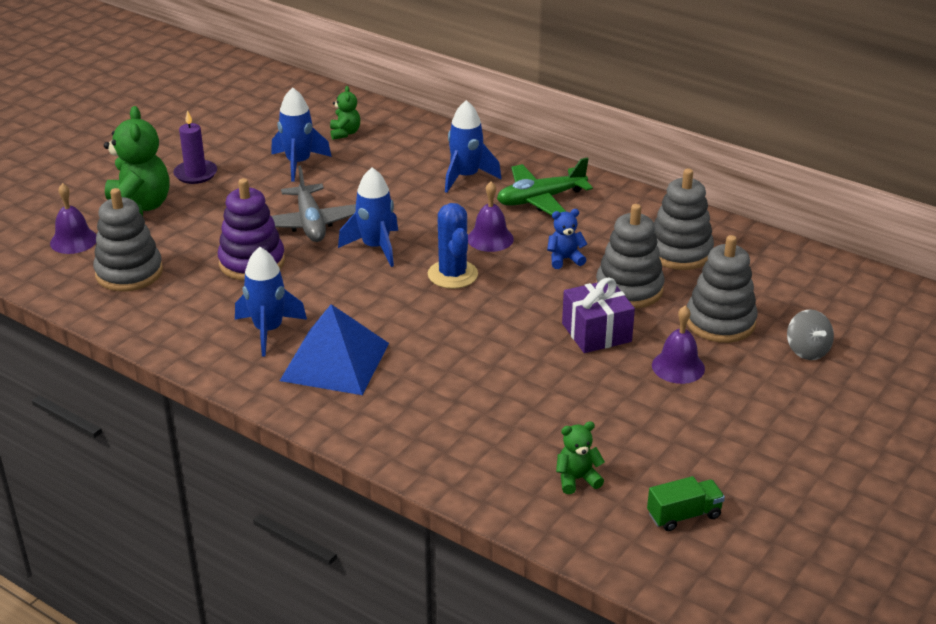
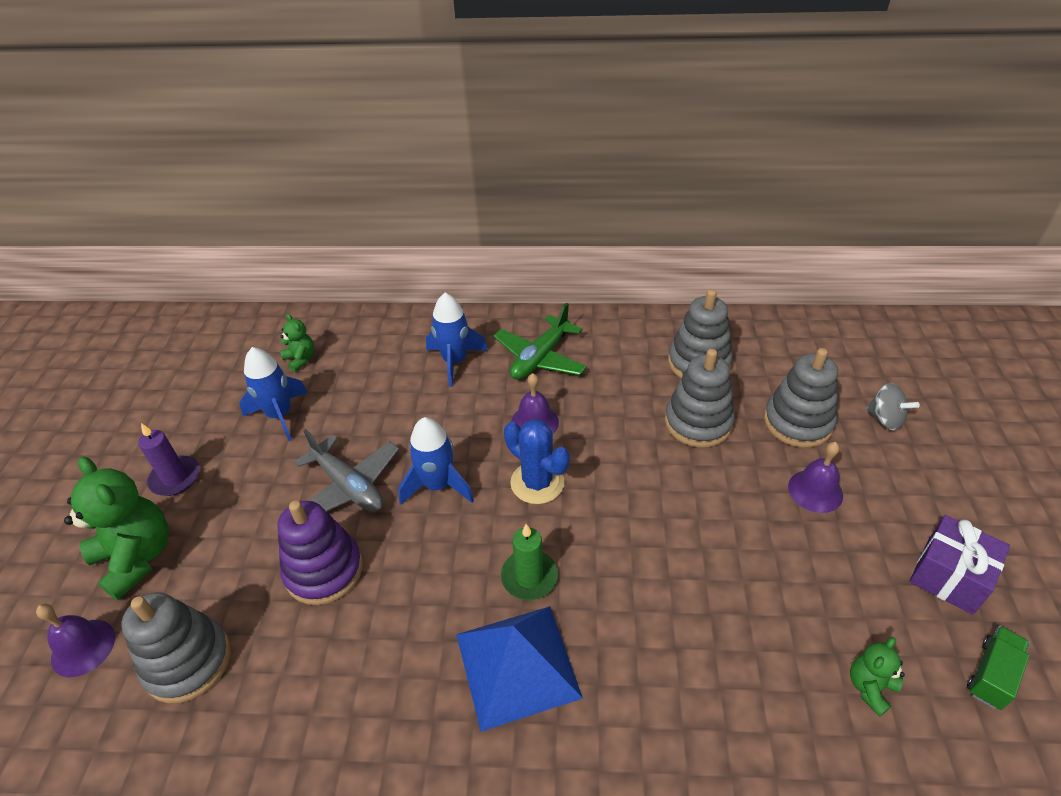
camera: 30 degrees left, 10 degrees up
blue rocket [235,247,307,356] -> none
blue teddy bear [547,209,587,269] -> none
purple gift [562,278,635,353] -> purple gift moved to [910,515,1010,615]
none -> green candle [501,524,558,600]

